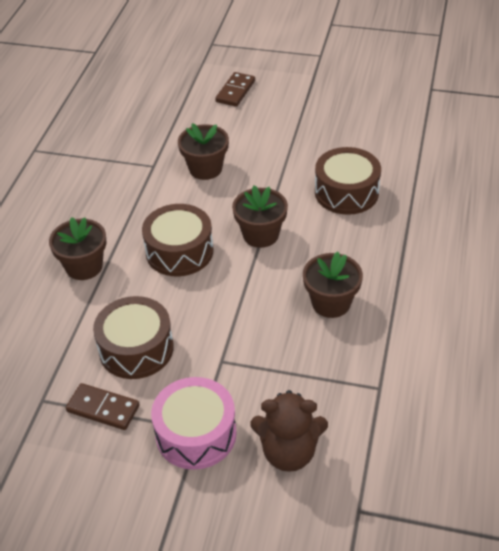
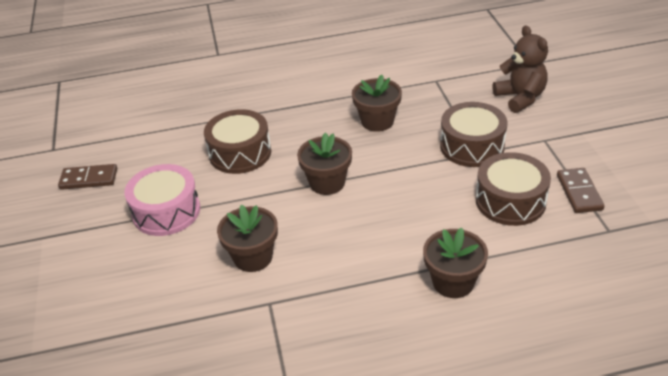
camera: 115 degrees left, 5 degrees down
brown drum [142,204,214,276] -> brown drum moved to [440,102,507,167]
pink drum [151,377,237,470] -> pink drum moved to [124,164,200,236]
brown domino [215,72,255,107] -> brown domino moved to [58,164,117,190]

